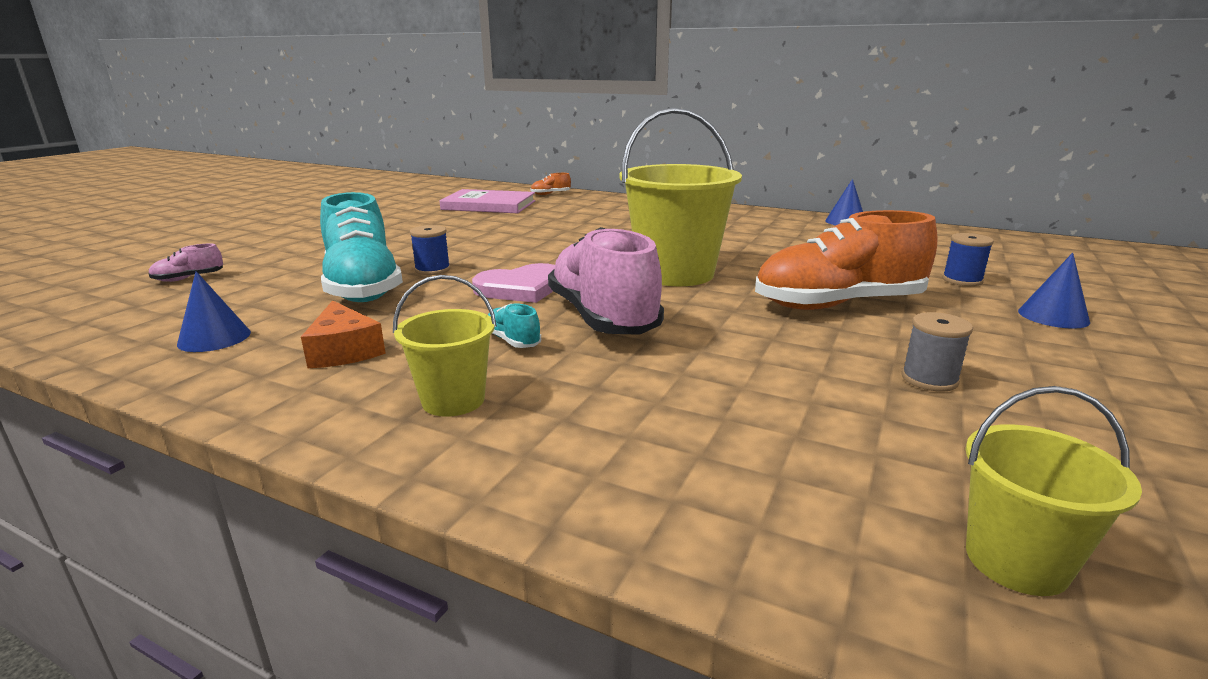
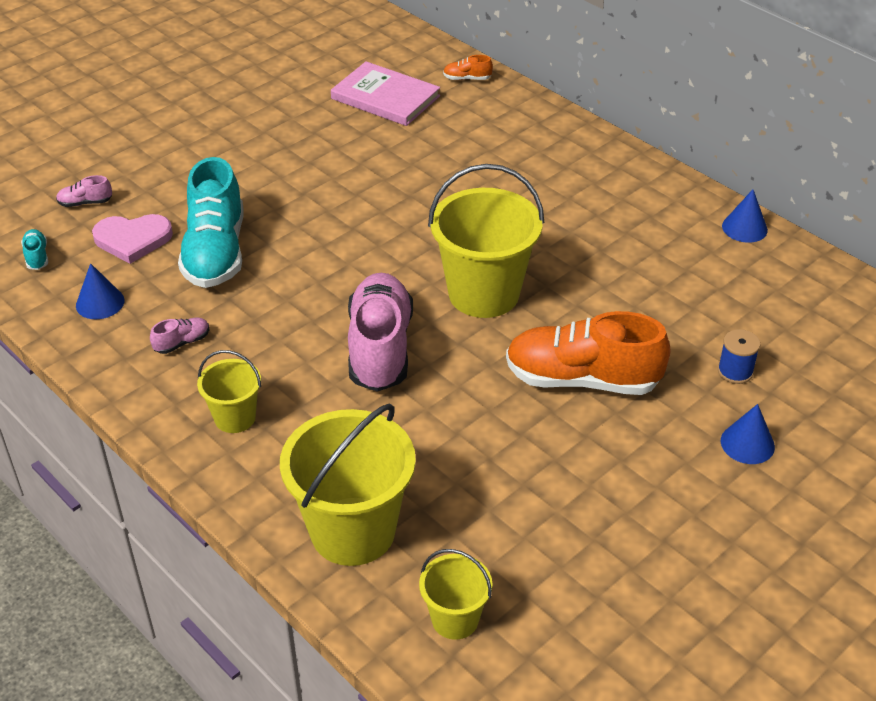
camera: 20 degrees right, 20 degrees up
orange cheese [301,300,386,368] -> pink shoe [150,318,210,354]
blue spool [410,225,450,275] -> none
pink heart [472,263,555,303] -> pink heart moved to [92,214,173,264]
turquoise shoe [488,304,541,348] -> turquoise shoe moved to [21,229,48,270]
grey spool [901,312,973,392] -> none
none -> yellow bucket [280,404,416,566]

